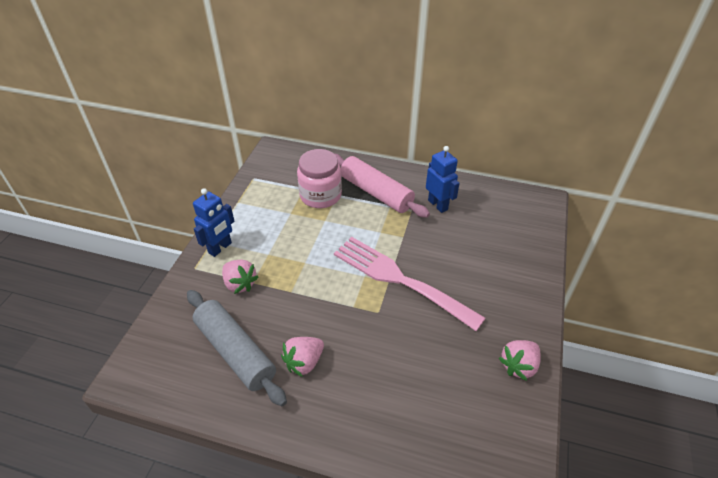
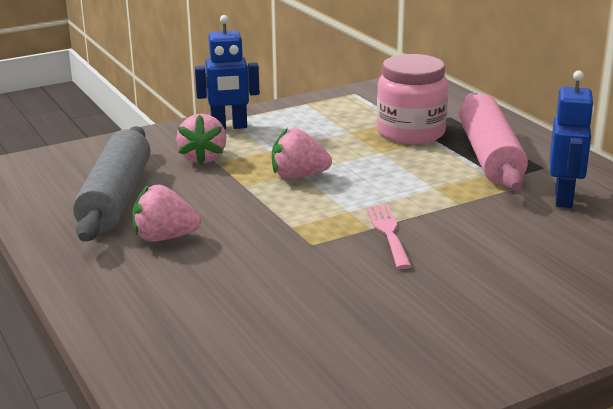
camera: 45 degrees right, 20 degrees down
pink fork [334,237,486,331] -> pink fork [366,205,412,269], size x0.45
pink strawberry [499,340,541,381] -> pink strawberry moved to [272,128,332,179]

